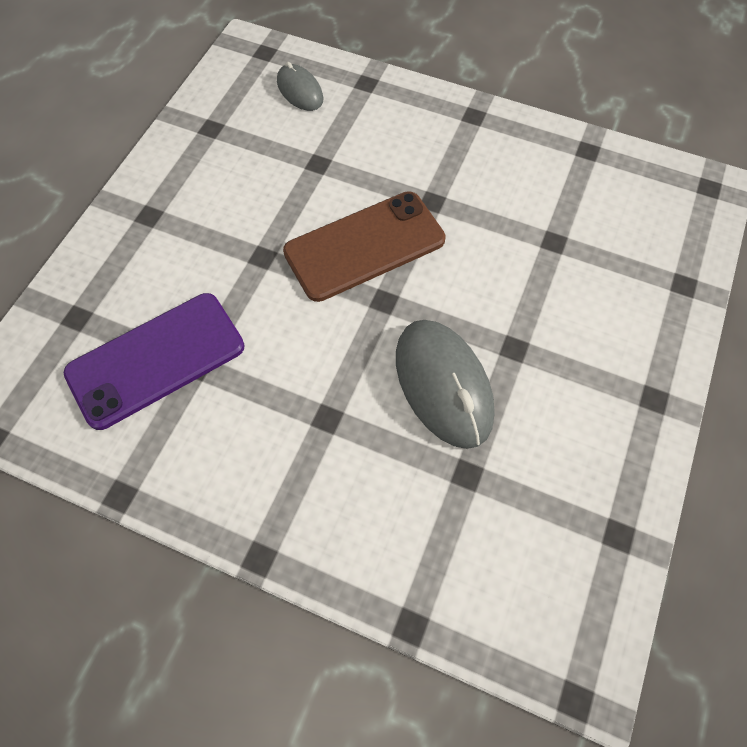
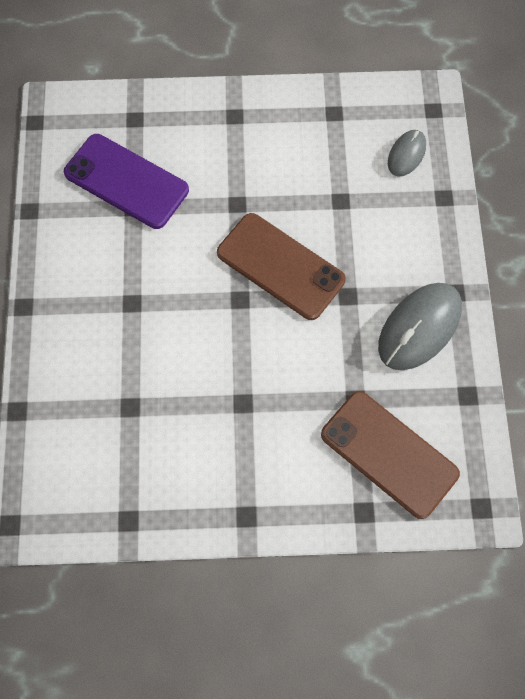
camera: 65 degrees right, 5 degrees up
grey mouse [396,320,495,449] -> grey mouse moved to [378,283,462,370]
none -> brown phone [321,391,460,519]

